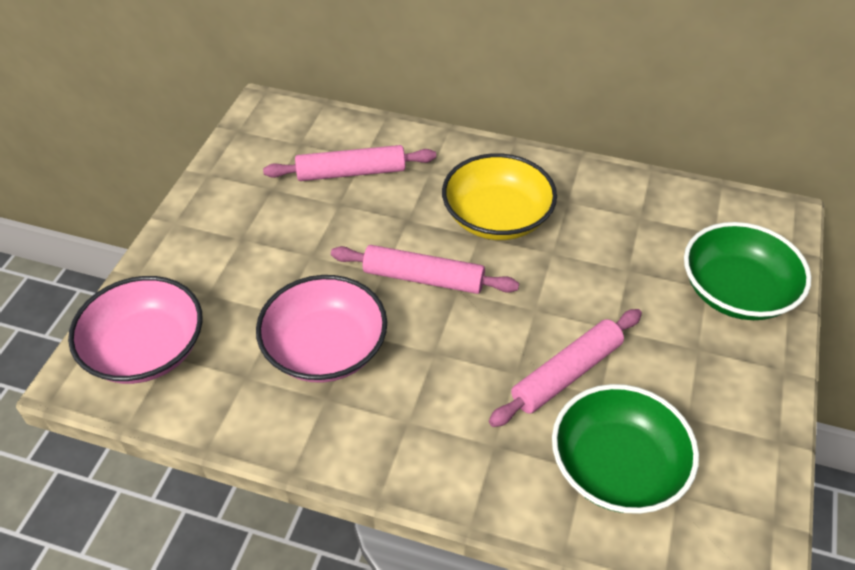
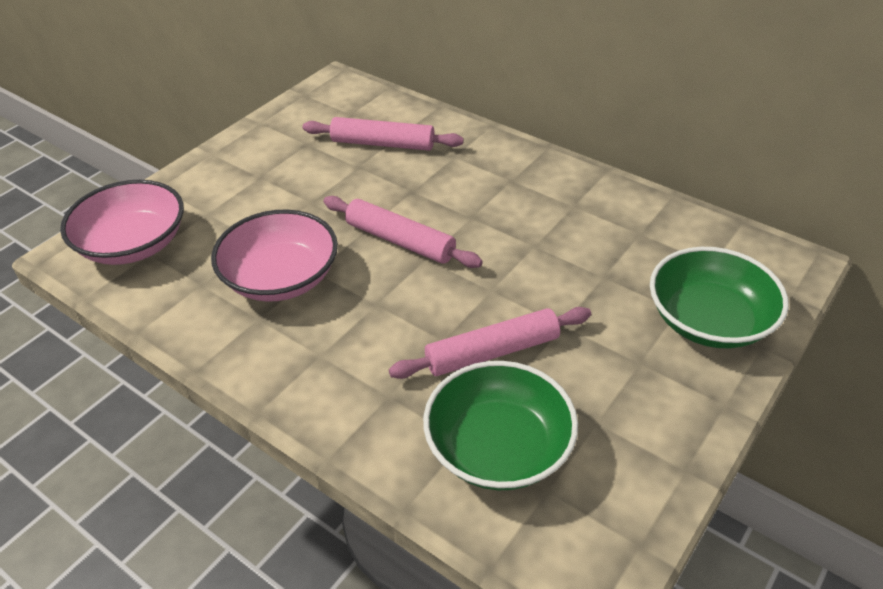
camera: 20 degrees right, 5 degrees down
yellow bowl [442,153,557,240] -> none

